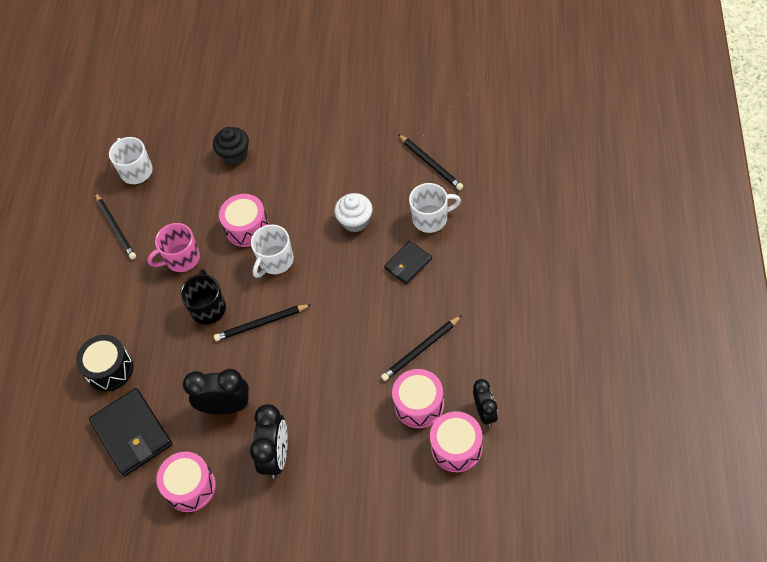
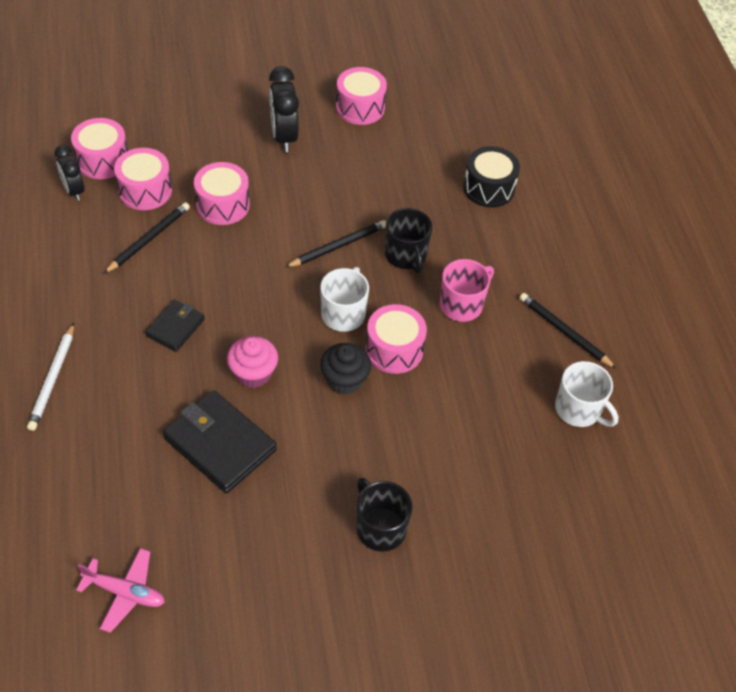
camera: 155 degrees right, 5 degrees down
black wallet [89,388,172,476] -> black wallet moved to [163,390,277,493]
black clock [183,369,249,414] -> none
black cupcake [213,127,249,164] -> black cupcake moved to [320,343,371,395]
white cupcake [334,193,372,232] -> pink cupcake [227,336,278,388]
black pencil [398,134,463,190] -> none
white mug [409,183,461,233] -> none
none -> white pencil [27,323,74,431]
none -> pink plane [76,548,165,633]
none -> pink drum [194,162,250,225]
none -> black mug [356,477,412,552]

